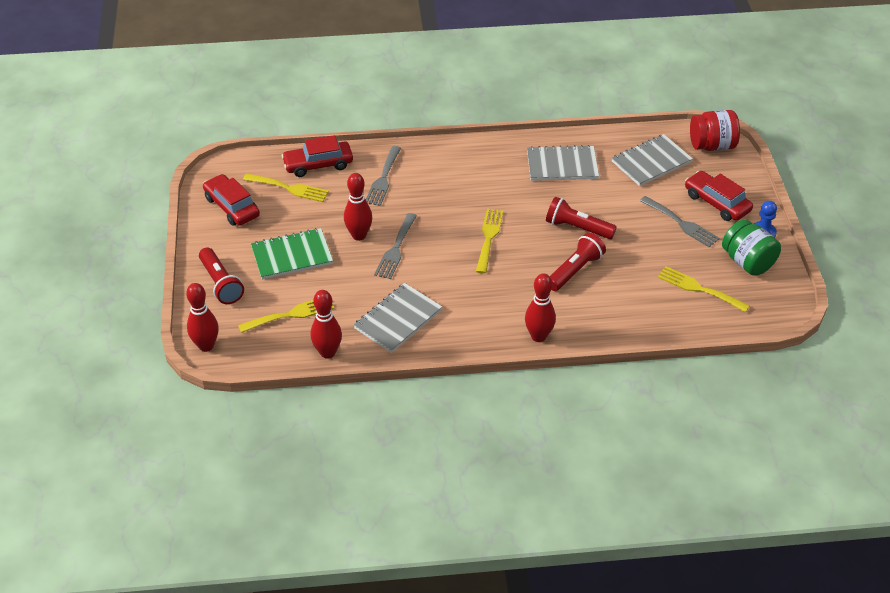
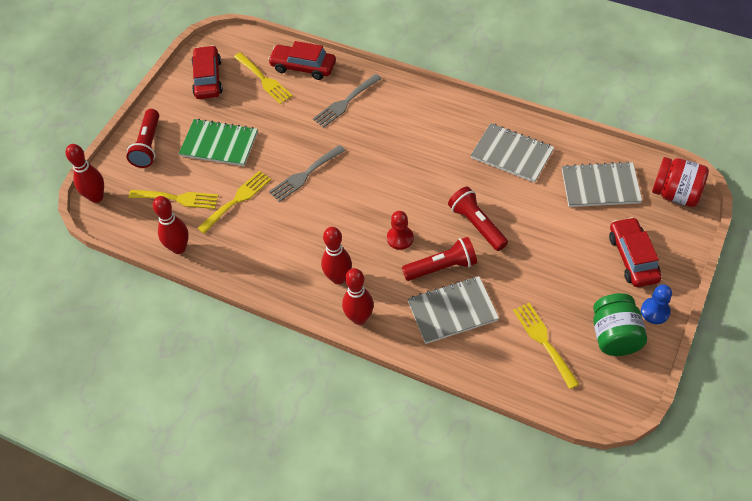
camera: 35 degrees right, 10 degrees up
red bowling pin [344,173,372,241] -> red bowling pin moved to [321,227,352,284]
grey notebook [354,283,442,353] -> grey notebook moved to [407,276,499,344]
yellow fork [476,209,503,274] -> yellow fork moved to [197,170,271,234]
grey fork [640,196,720,247] -> none
none -> red pawn [387,211,413,250]

